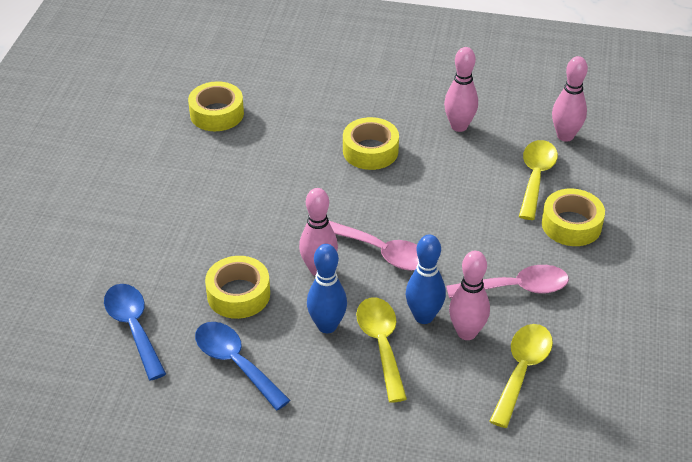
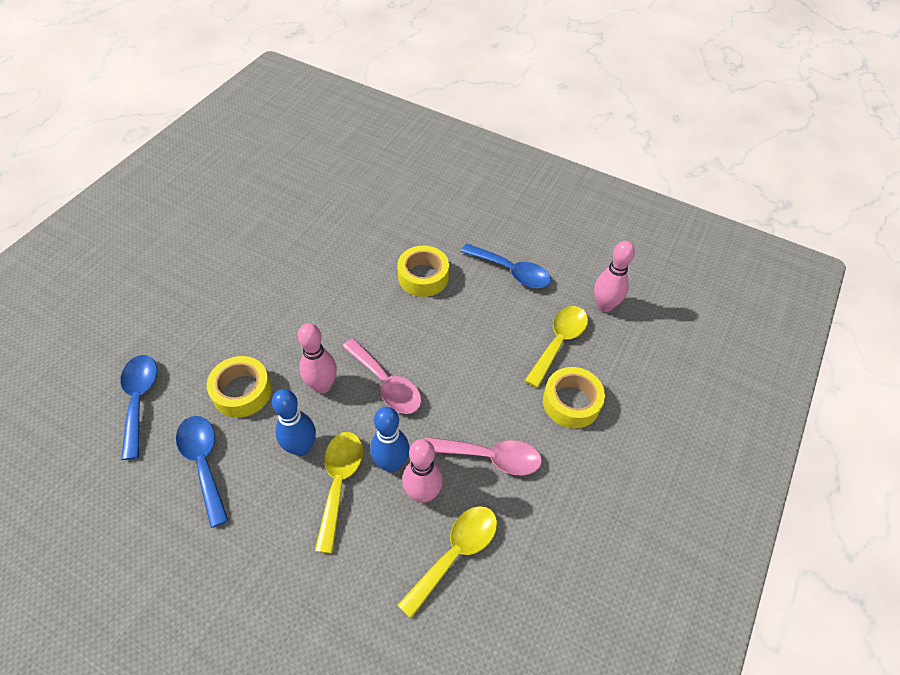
camera: 15 degrees right, 10 degrees up
yellow tape [188,81,244,131] -> none
pink bowling pin [444,47,478,132] -> blue spoon [461,243,551,288]

